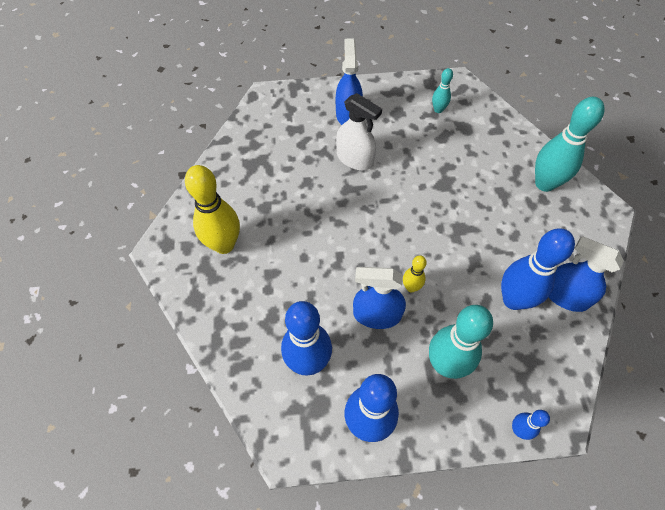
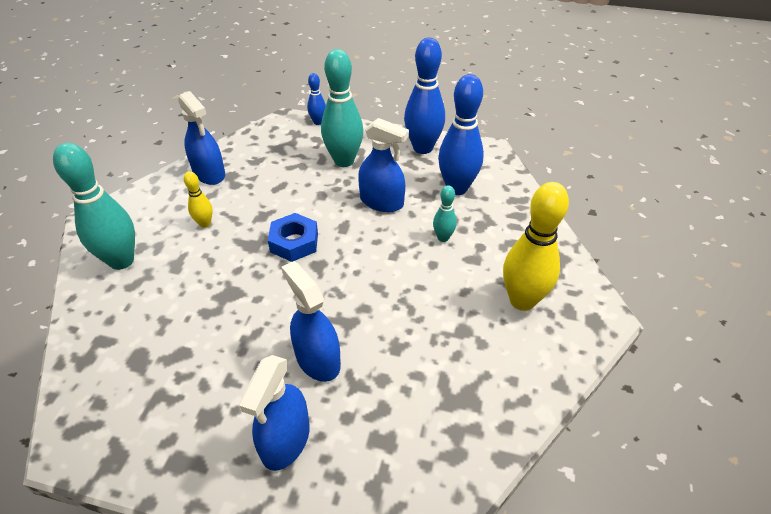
camera: 160 degrees left, 15 degrees down
white spray bottle [336,93,382,170] -> blue spray bottle [281,261,341,382]
yellow bowling pin [403,255,427,292] -> yellow bowling pin moved to [184,171,213,228]
turquoise bowling pin [432,68,453,113] -> turquoise bowling pin moved to [433,185,457,242]
blue bowling pin [501,228,575,310] -> none
none -> blue nut [268,213,318,262]

